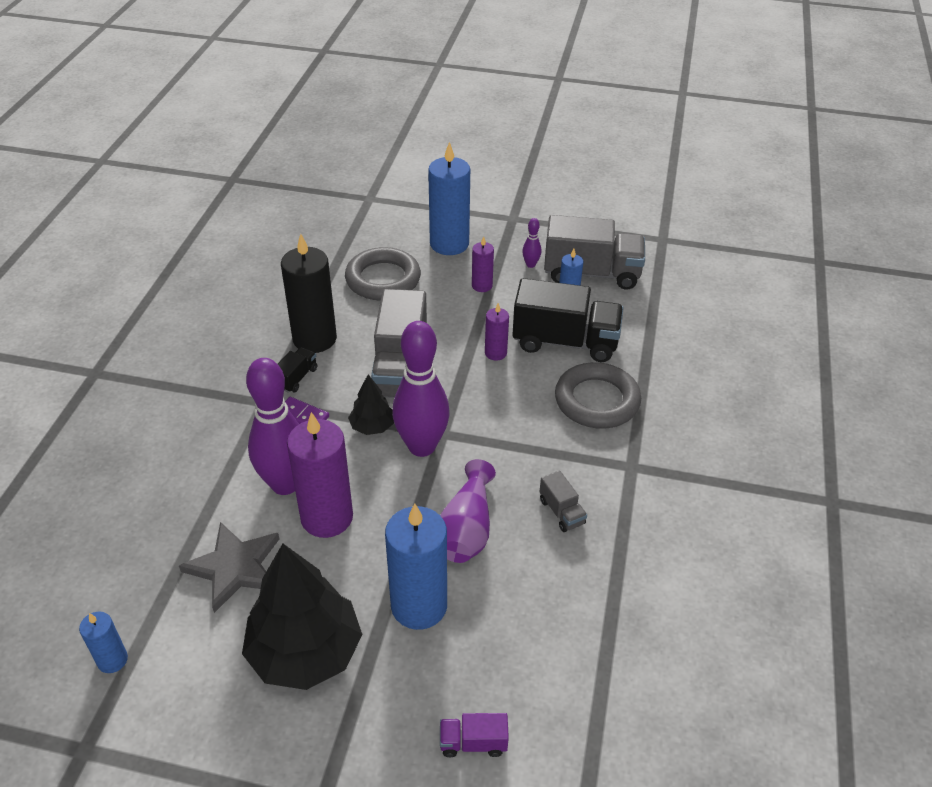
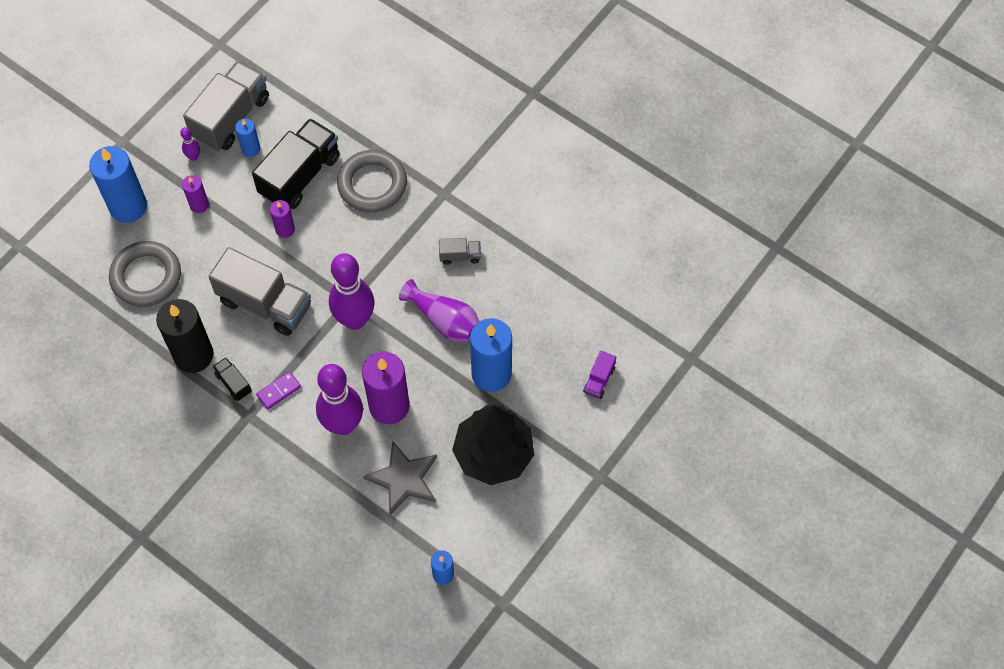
camera: 65 degrees left, 20 degrees up
black tree [348,374,394,435] -> none

